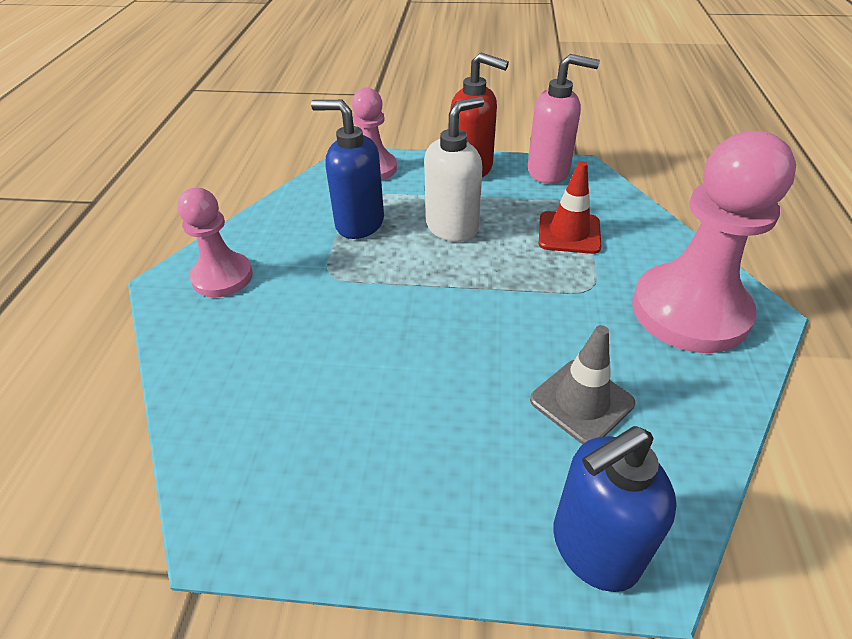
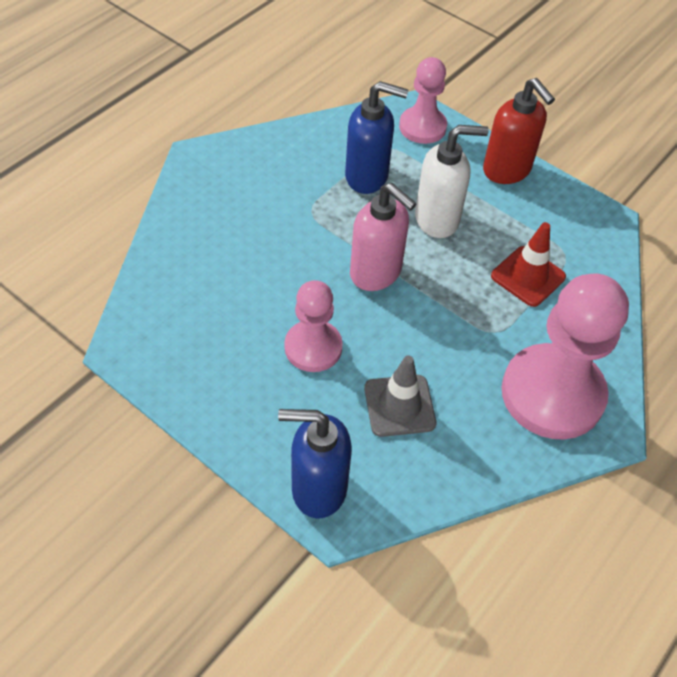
camera: 30 degrees right, 10 degrees up
pink pawn [177,188,253,297] -> pink pawn moved to [284,280,343,372]
blue soap dispenser [311,100,384,239] -> blue soap dispenser turned 135 degrees clockwise [345,81,409,194]
pink soap dispenser [528,54,600,184] -> pink soap dispenser moved to [350,183,417,291]

